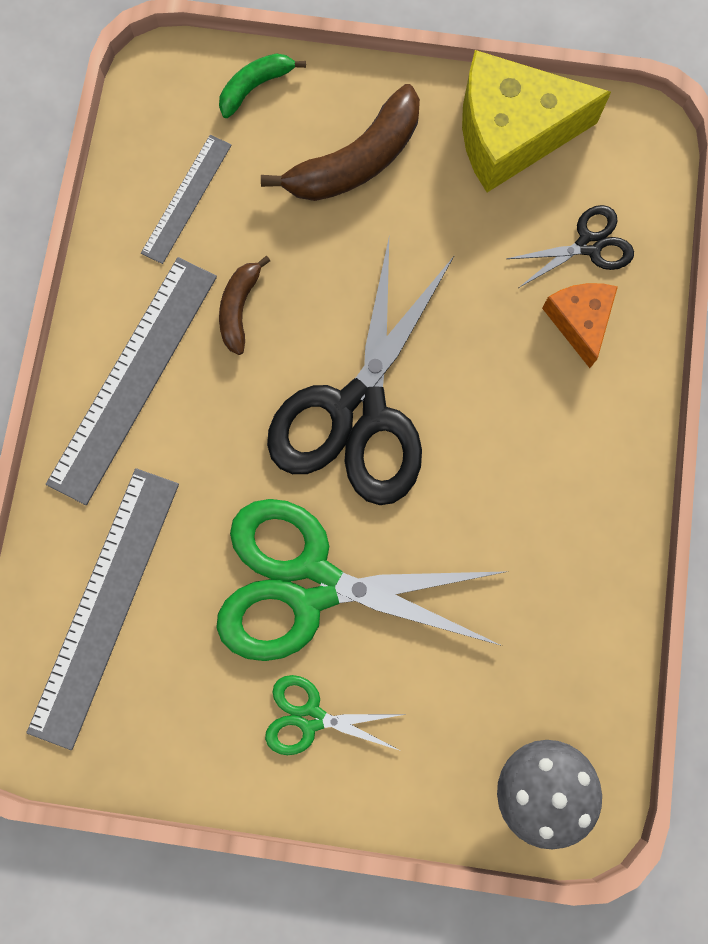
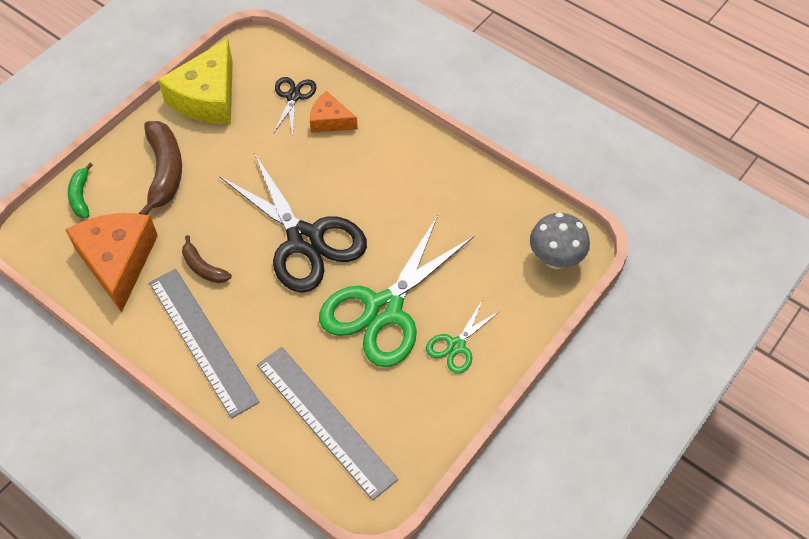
camera: 60 degrees left, 20 degrees down
grey ruler [141,135,232,264] -> orange cheese [65,213,158,313]

